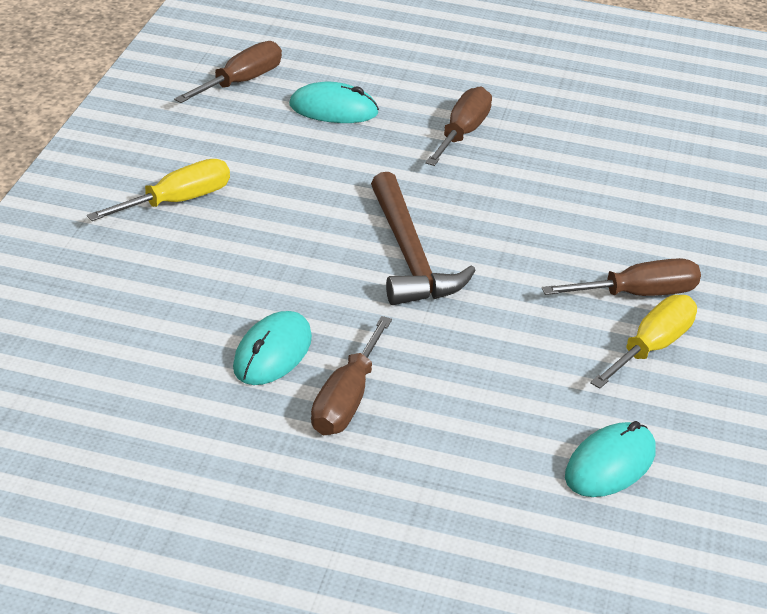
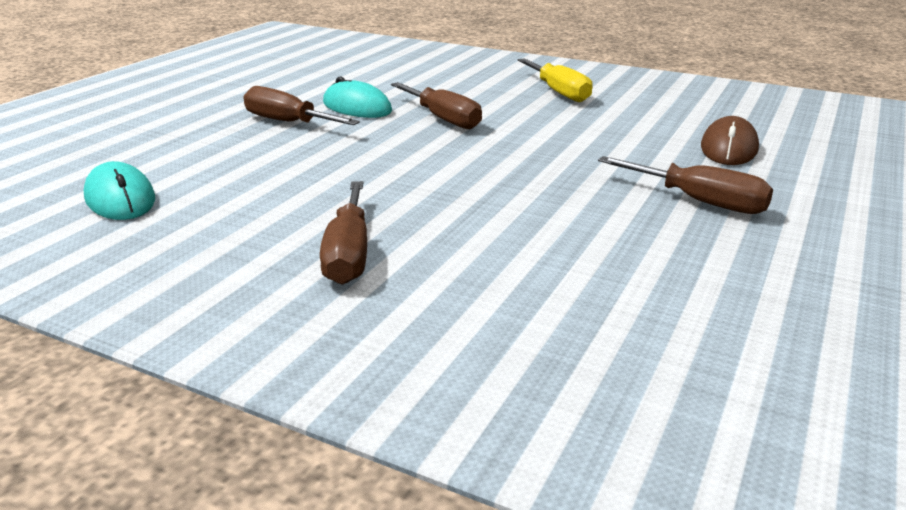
camera: 105 degrees right, 10 degrees down
brown screwdriver [174,41,282,103] -> brown screwdriver moved to [391,82,482,129]
turquoise mouse [289,82,379,123] -> brown mouse [701,116,759,165]
brown hammer [371,172,476,305] -> none
yellow screwdriver [590,295,697,389] -> none

